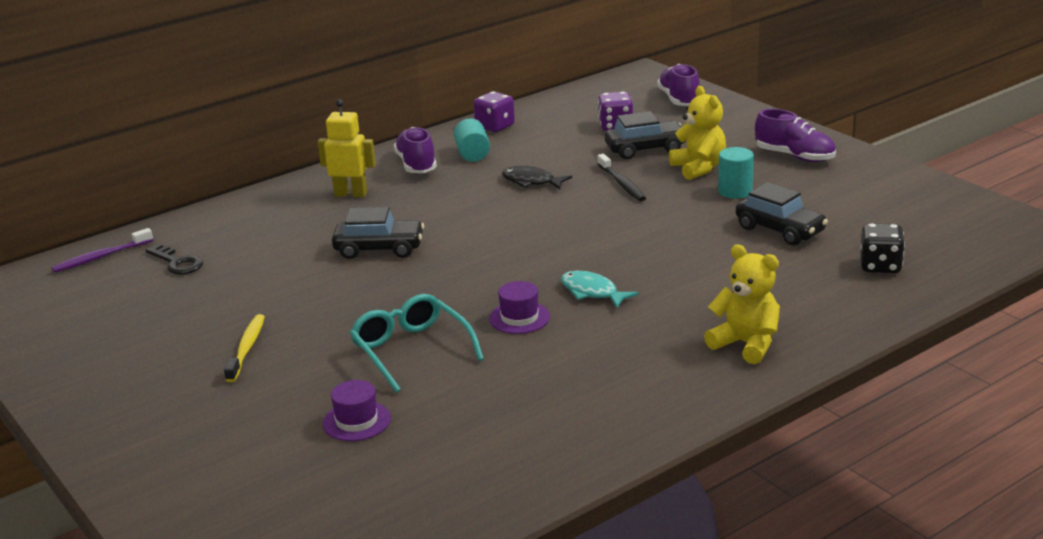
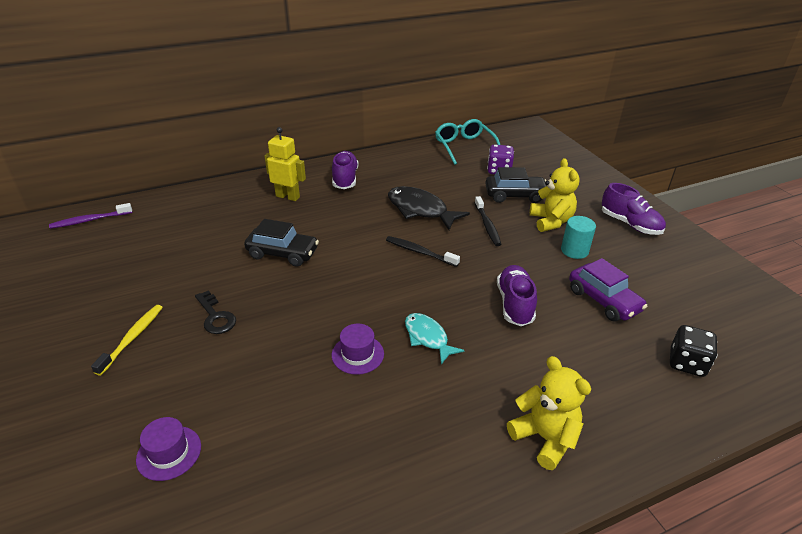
camera: 10 degrees right, 10 degrees up
black key [146,244,203,274] -> black key moved to [195,290,236,334]
turquoise glasses [350,294,484,393] -> turquoise glasses moved to [435,119,500,165]
turquoise cylinder [454,118,490,162] -> none
purple dice [473,91,515,132] -> none
black fish [501,166,572,189] -> black fish [388,186,470,230], size x1.59
purple shoe [657,64,700,106] -> purple shoe moved to [497,265,537,326]
black car [736,182,828,246] -> purple car [569,258,648,322]
none -> black toothbrush [386,236,460,267]

